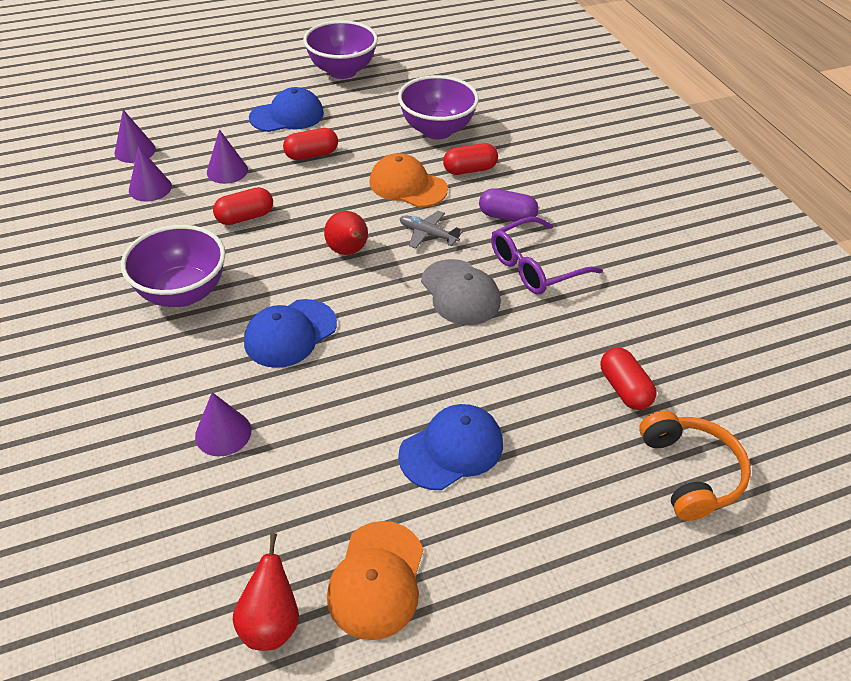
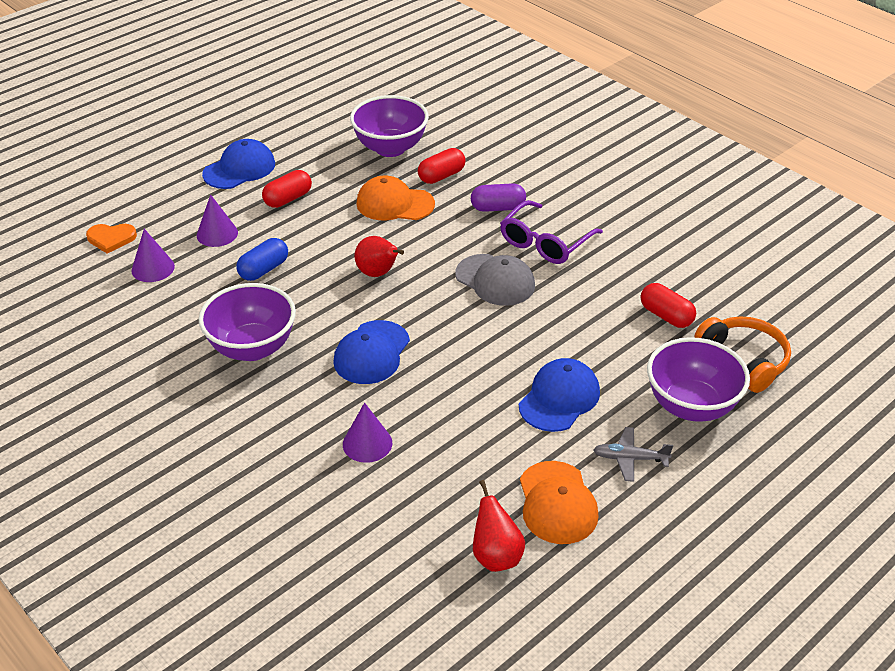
camera: 20 degrees left, 5 degrees down
purple cone [114,110,156,163] -> orange heart [86,224,137,253]
red capsule [213,187,273,225] -> blue capsule [236,238,288,281]
purple bowl [303,20,378,79] -> purple bowl moved to [647,337,750,422]
grey plane [400,211,463,249] -> grey plane moved to [593,427,673,482]

